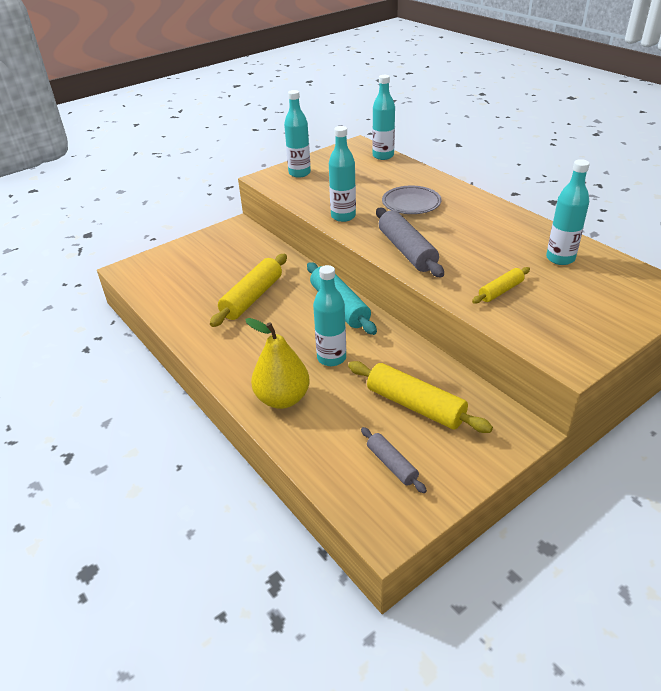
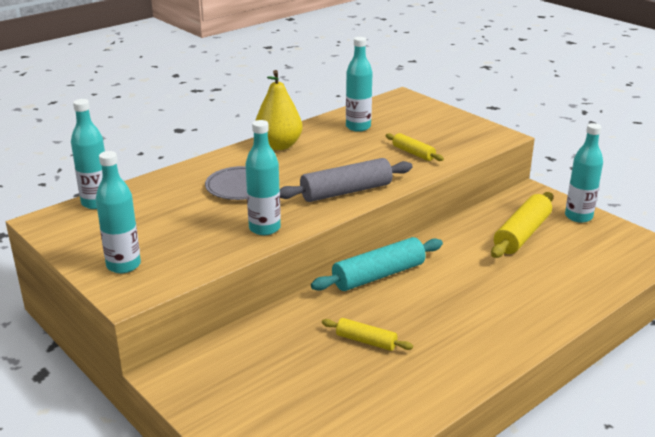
camera: 95 degrees left, 10 degrees down
yellow rolling pin [210,254,287,327] -> yellow rolling pin [322,318,413,351], size x0.56
yellow pear [245,318,310,409] -> yellow pear moved to [255,70,303,150]
turquoise bottle [313,265,346,366] -> turquoise bottle moved to [565,123,603,223]
grey rolling pin [361,427,427,493] -> none

